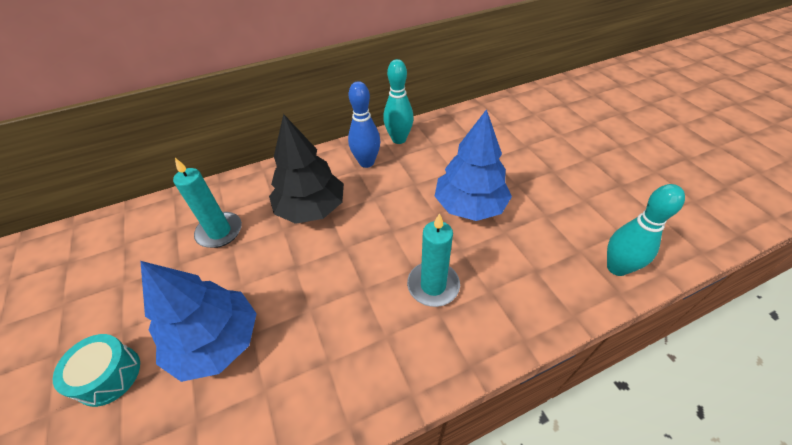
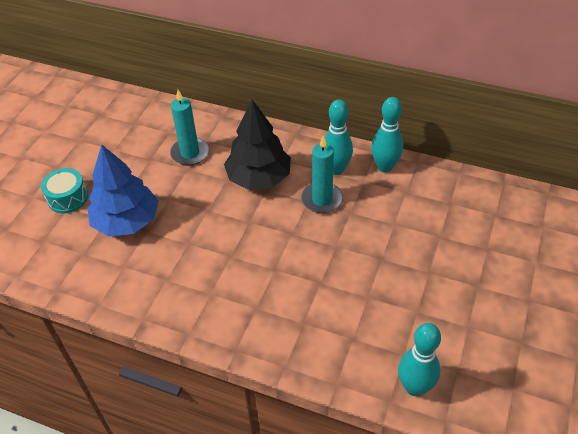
camera: 45 degrees right, 0 degrees up
blue bowling pin [348,81,381,168] -> turquoise bowling pin [325,100,353,175]
turquoise candle [407,213,460,307] -> turquoise candle moved to [301,136,343,213]
blue tree [435,109,512,221] -> none

